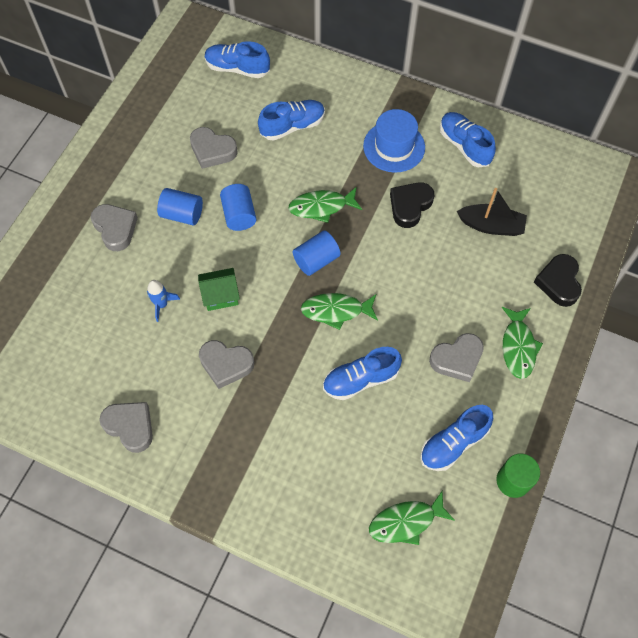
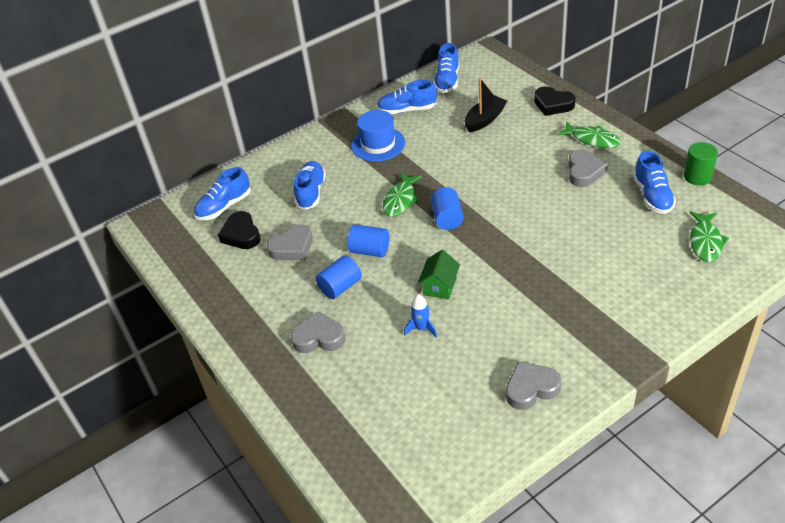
camera: 55 degrees left, 20 degrees down
grey heart [199,340,254,389] -> none
green fish [301,293,378,330] -> none
blue shoe [323,347,402,400] -> blue shoe moved to [433,43,459,93]
black heart [390,182,434,228] -> black heart moved to [218,211,261,249]

